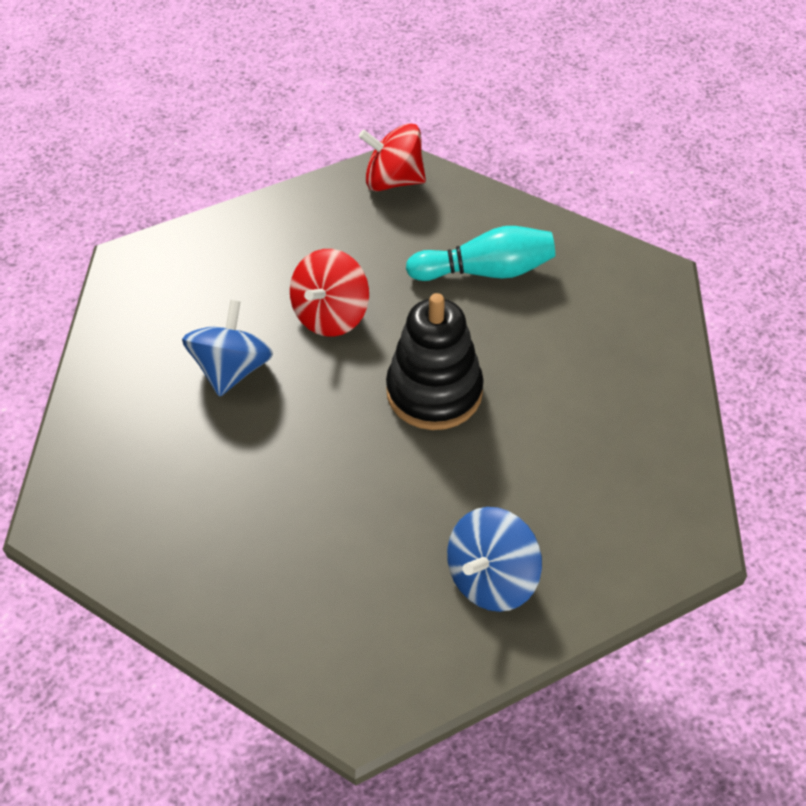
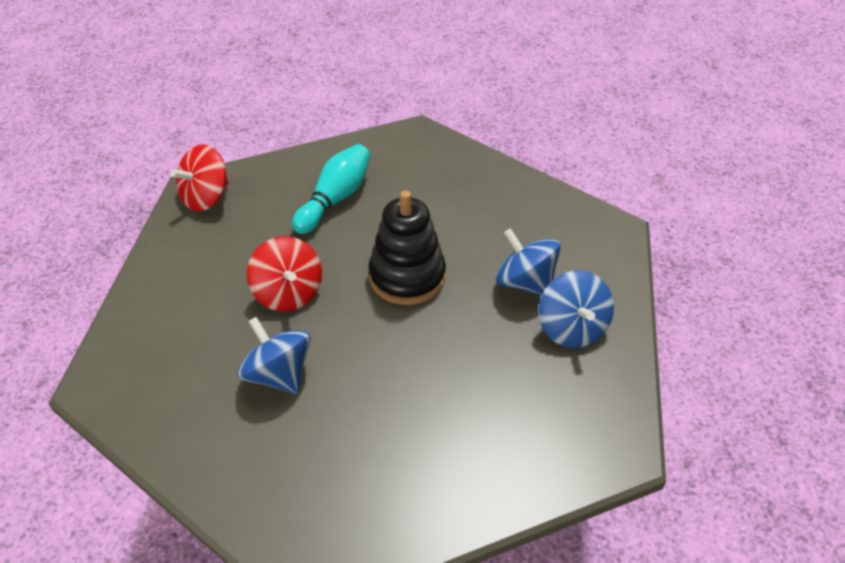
camera: 55 degrees left, 5 degrees down
none -> blue spinning top [496,228,561,295]

